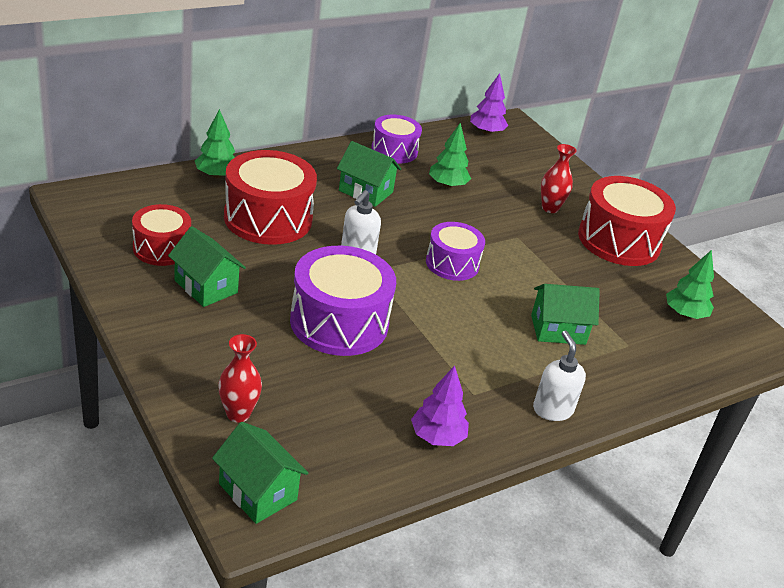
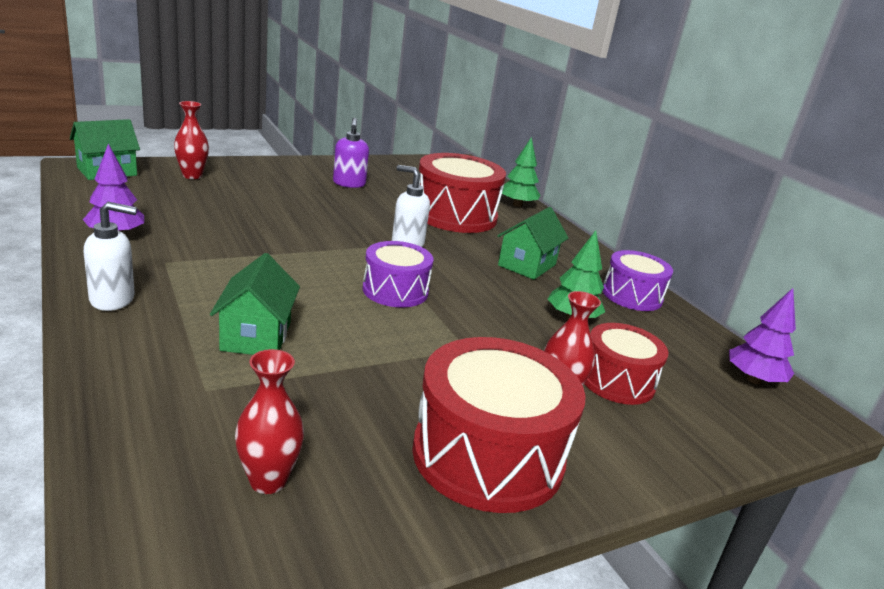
camera: 95 degrees right, 10 degrees down
red drum [132,204,191,266] -> red drum moved to [584,323,668,405]
green house [168,226,246,307] -> purple soap dispenser [333,118,369,188]
purple drum [290,246,396,356] -> none
green tree [666,250,714,319] -> red vase [235,349,304,494]

